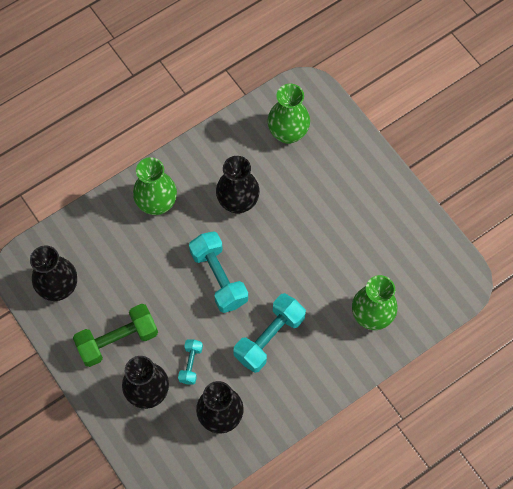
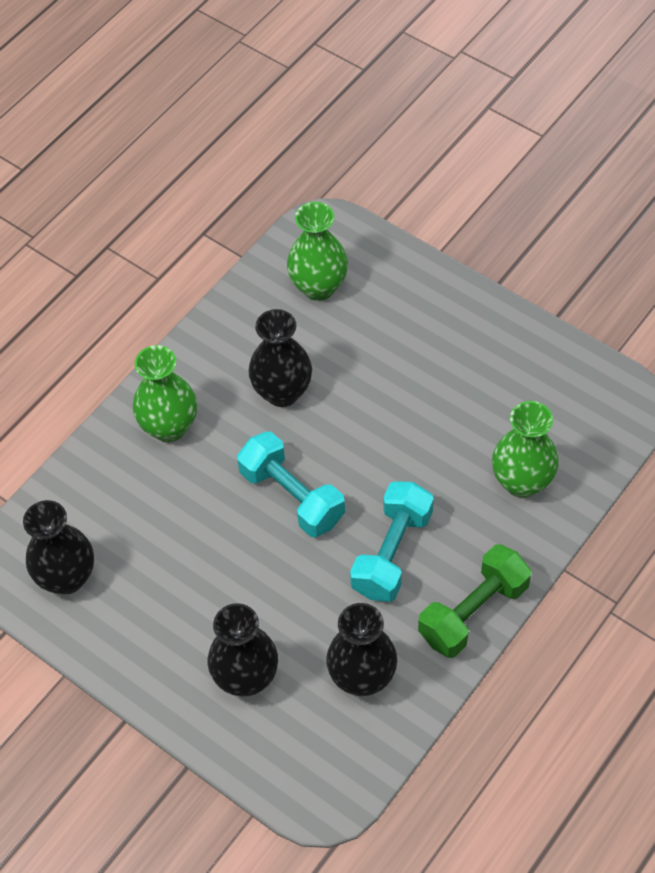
camera: 15 degrees left, 10 degrees down
green dumbbell [73,304,158,367] -> green dumbbell moved to [418,545,532,658]
turquoise dumbbell [178,339,203,385] -> none

